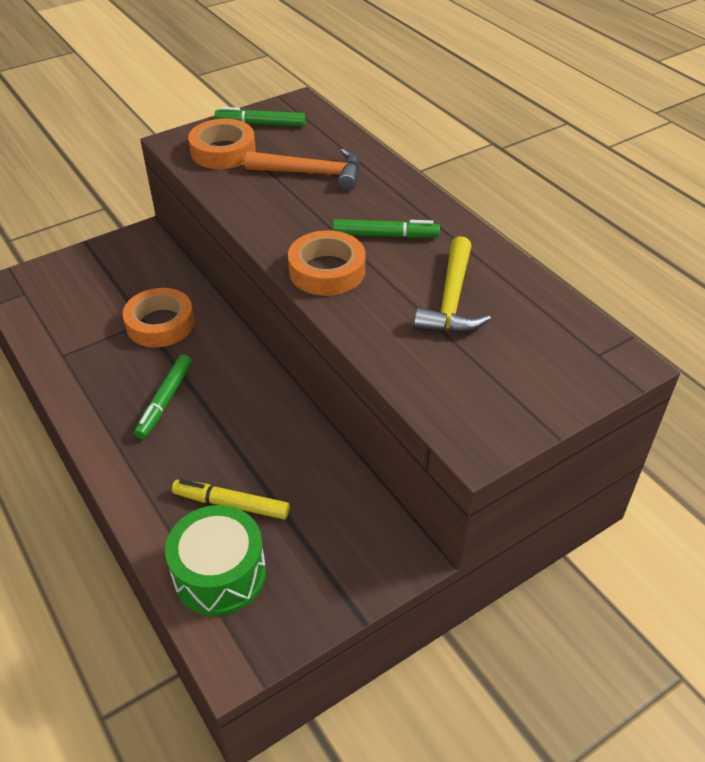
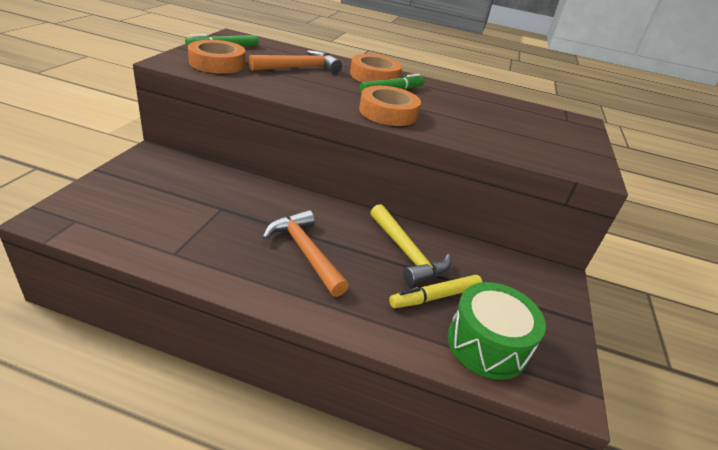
camera: 45 degrees left, 10 degrees down
orange tape [122,288,195,348] -> orange tape moved to [350,54,402,82]
green marker [134,355,192,439] -> orange hammer [262,210,349,297]
yellow hammer [414,236,491,334] -> yellow hammer moved to [370,204,451,286]

